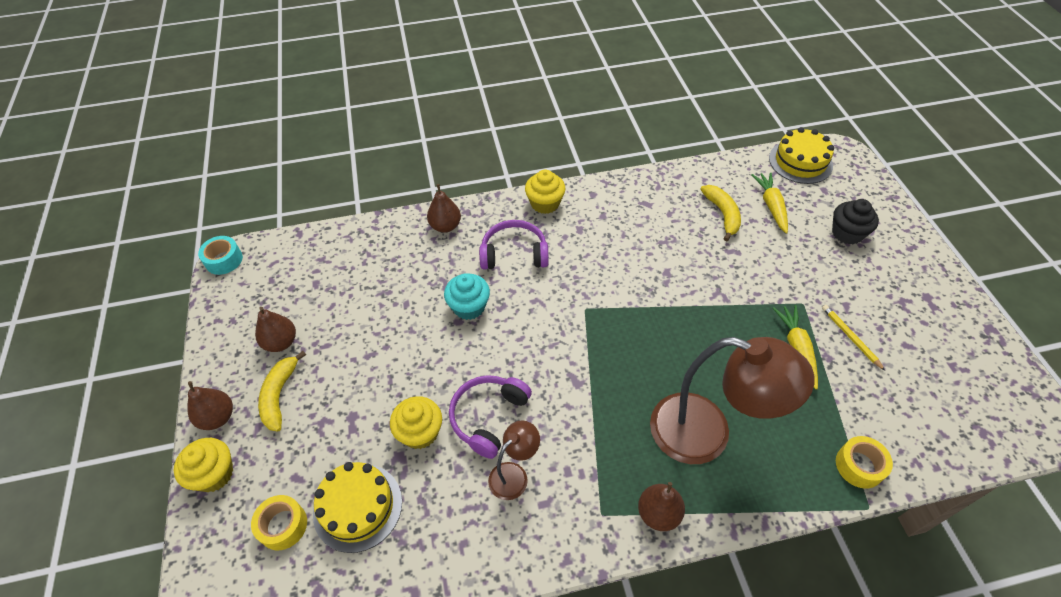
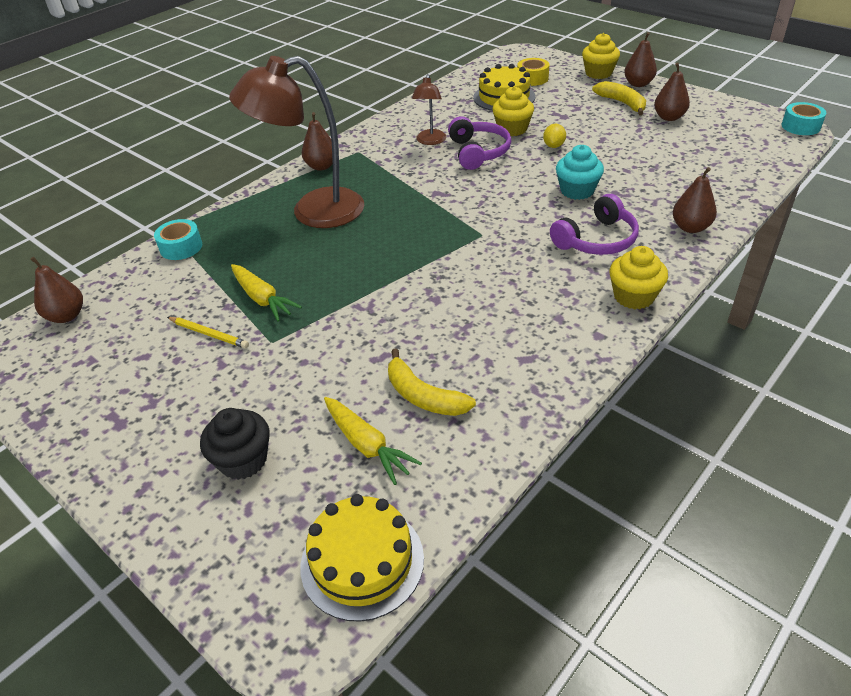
camera: 145 degrees right, 10 degrees down
yellow tape [836,436,893,489] -> turquoise tape [154,219,202,260]
none -> brown pear [30,257,83,323]
none -> yellow lemon [543,124,566,148]

